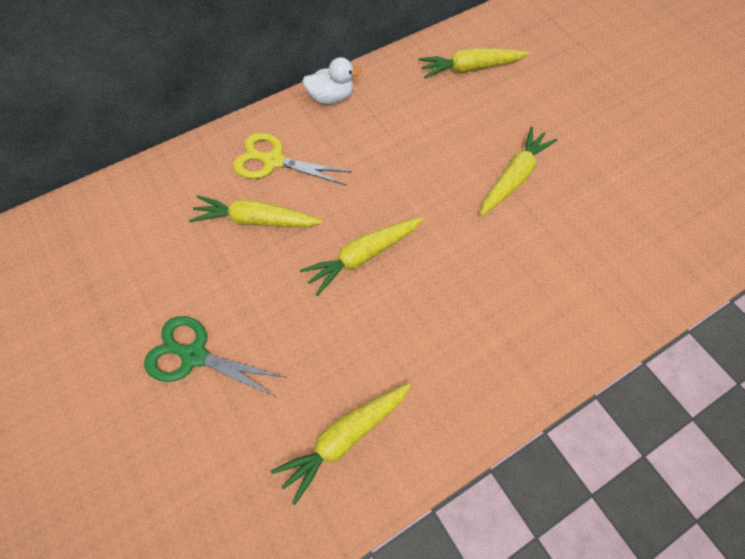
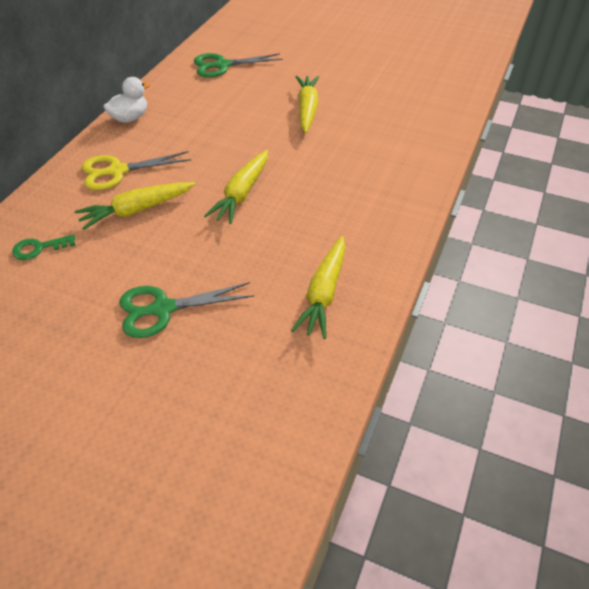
camera: 35 degrees left, 15 degrees down
yellow carrot [418,48,529,78] -> green scissors [194,53,283,78]
none -> green key [12,234,76,260]

